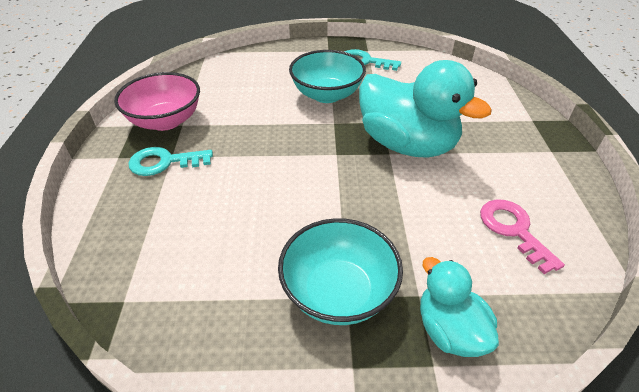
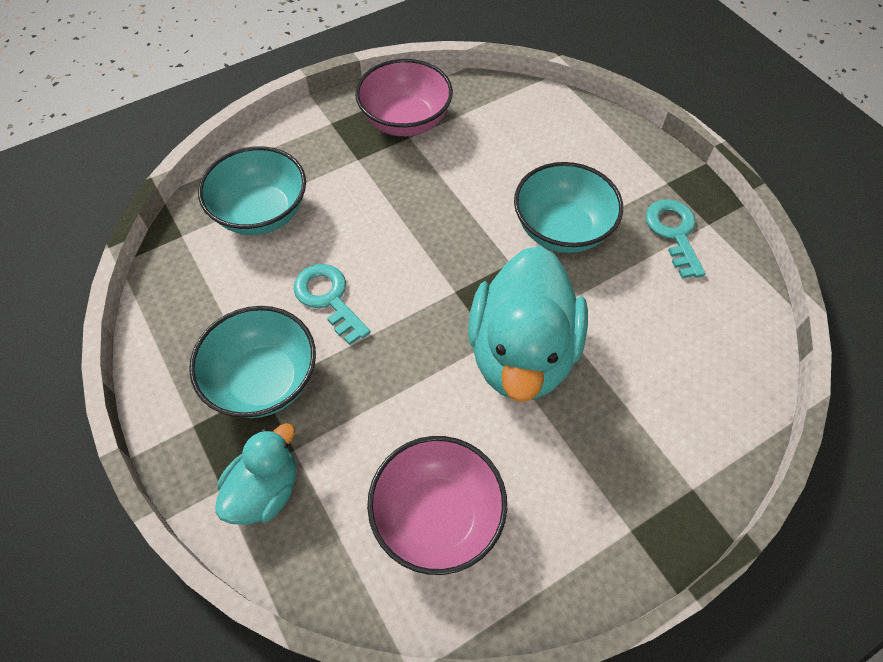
camera: 60 degrees right, 15 degrees up
turquoise key [128,147,213,176] -> turquoise key moved to [294,264,371,345]
pink key [480,200,565,274] -> pink bowl [367,436,507,575]
none -> turquoise bowl [198,146,306,235]

